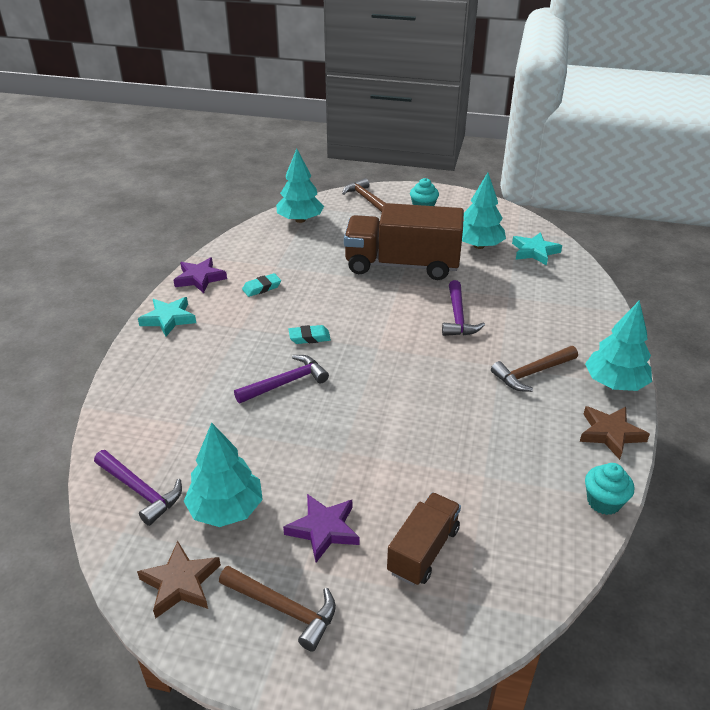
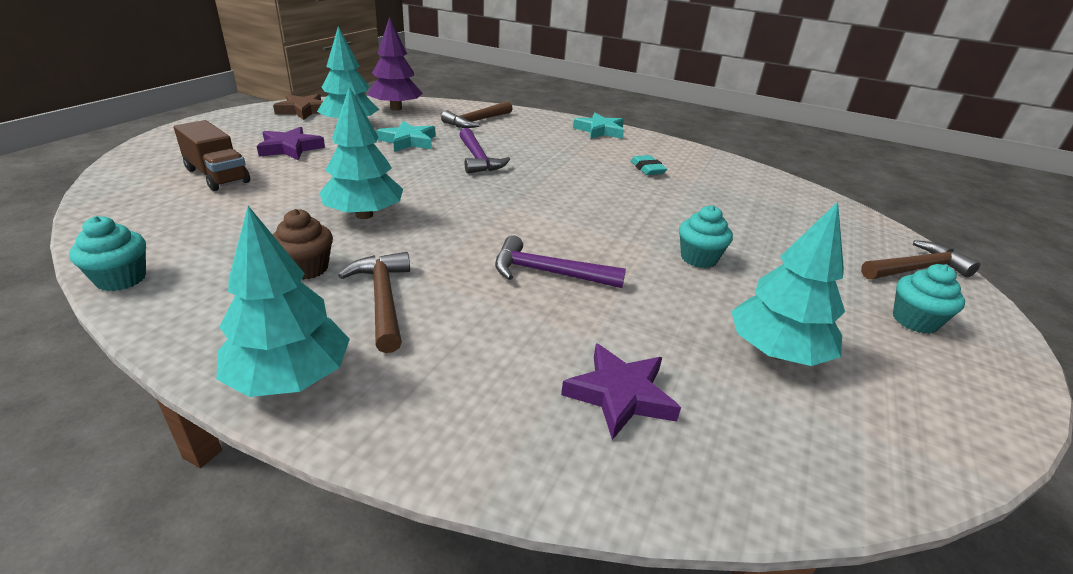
camera: 100 degrees right, 5 degrees down
purple hammer [94,450,182,526] -> purple tree [368,17,423,111]
purple star [174,257,227,293] -> purple star moved to [561,343,681,440]
brown hammer [219,566,336,651] -> brown hammer moved to [441,101,513,128]
turquoise tree [276,149,324,223] -> turquoise tree moved to [319,86,403,219]
turquoise eraser [289,325,331,344] -> none
brown truck [344,203,464,280] -> turquoise cupcake [679,205,733,268]
turquoise star [512,232,562,266] -> turquoise star moved to [376,121,436,152]
brown star [580,406,650,460] -> none
none -> brown cupcake [272,209,333,280]

